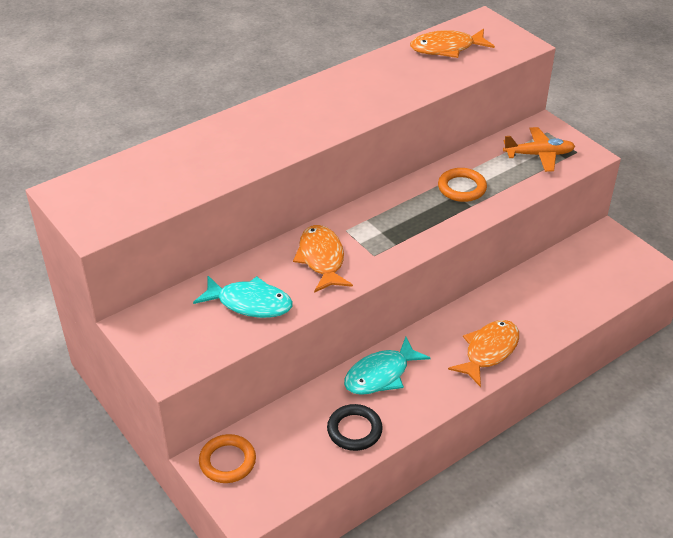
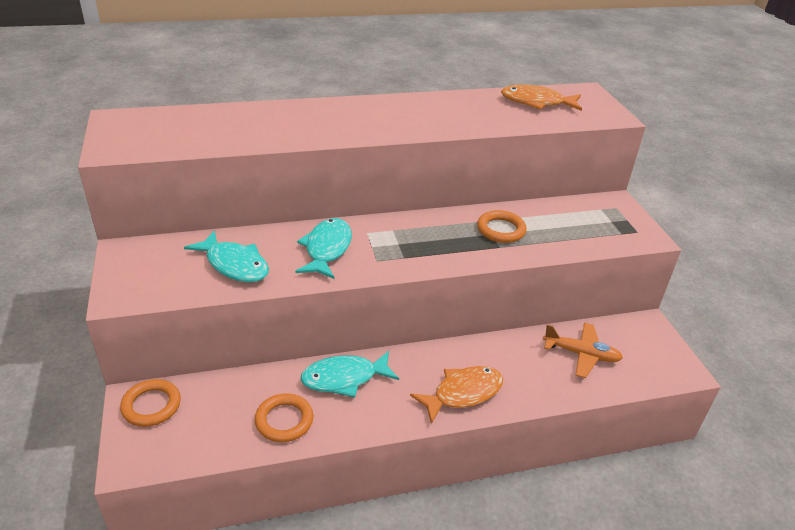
camera: 20 degrees right, 5 degrees down
orange fish [293,225,353,293] -> turquoise fish [295,218,352,279]
black ring [327,404,383,451] -> orange ring [255,393,313,442]
orange plane [503,127,575,172] -> orange plane moved to [543,323,623,378]

